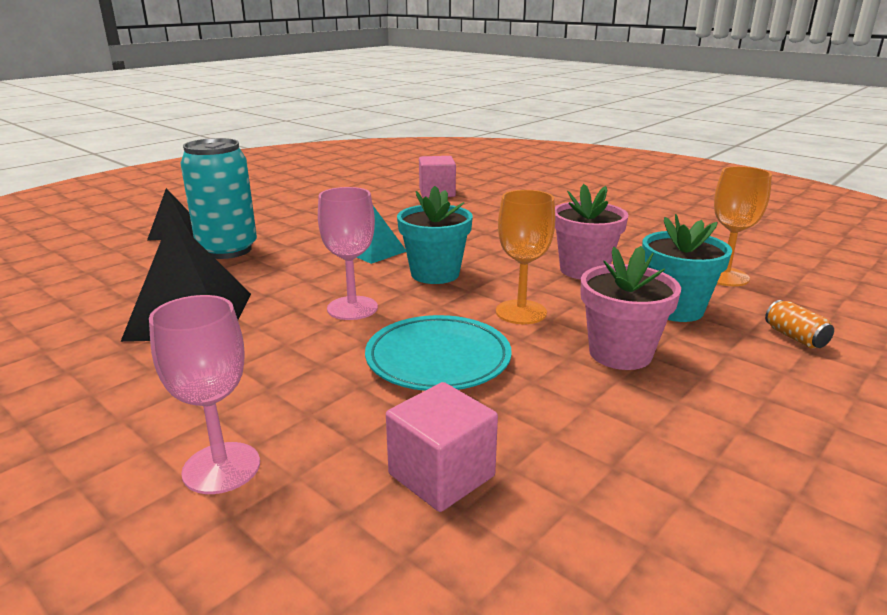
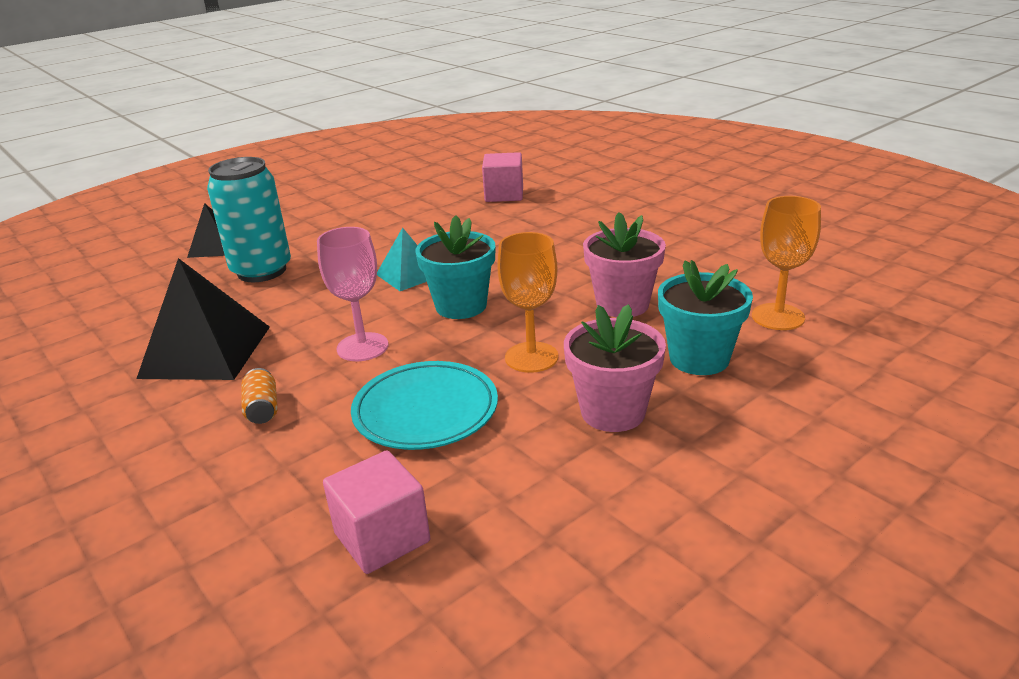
camera: 10 degrees right, 5 degrees up
pink goblet [149,295,260,494] -> none
orange can [765,300,834,349] -> orange can moved to [241,368,278,424]

